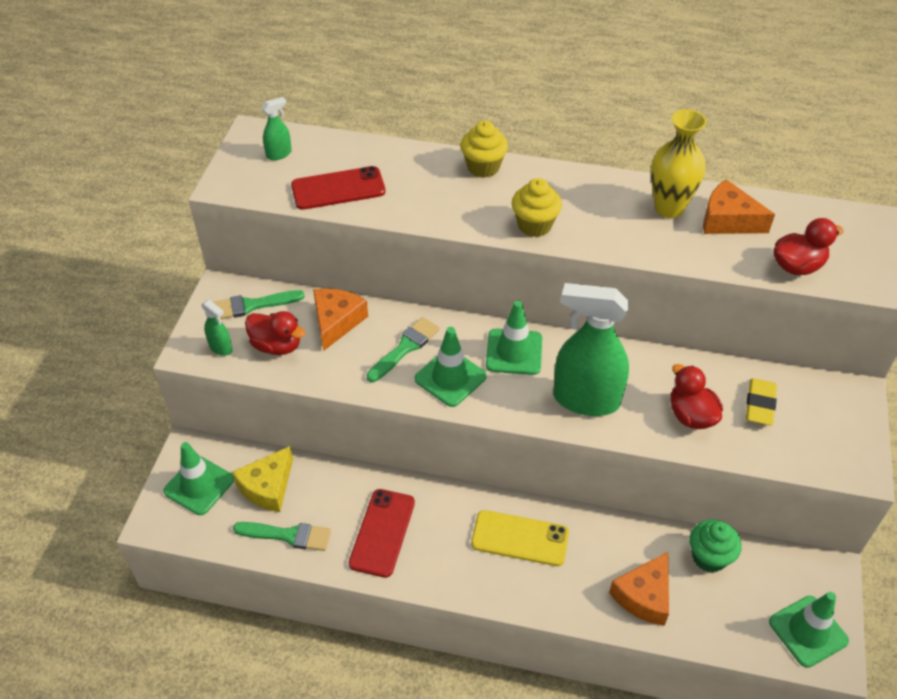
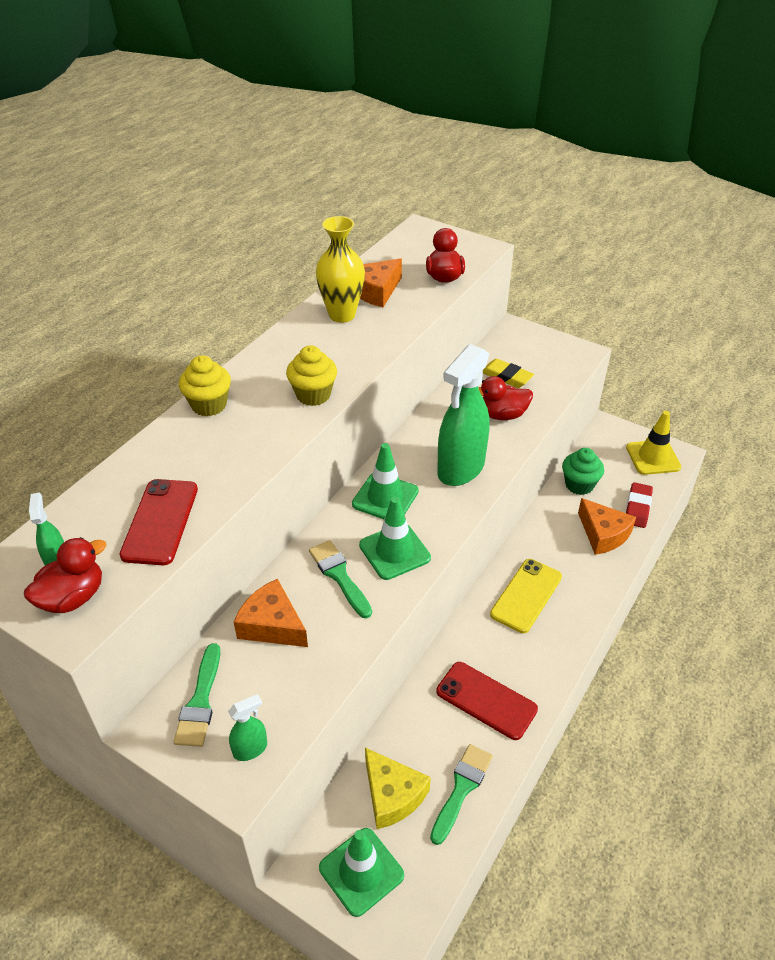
camera: 70 degrees left, 5 degrees down
red duck [245,311,306,355] -> red duck moved to [24,537,106,613]
green traffic cone [769,592,849,668] -> yellow traffic cone [626,411,681,475]
none -> red eraser [626,482,653,528]

